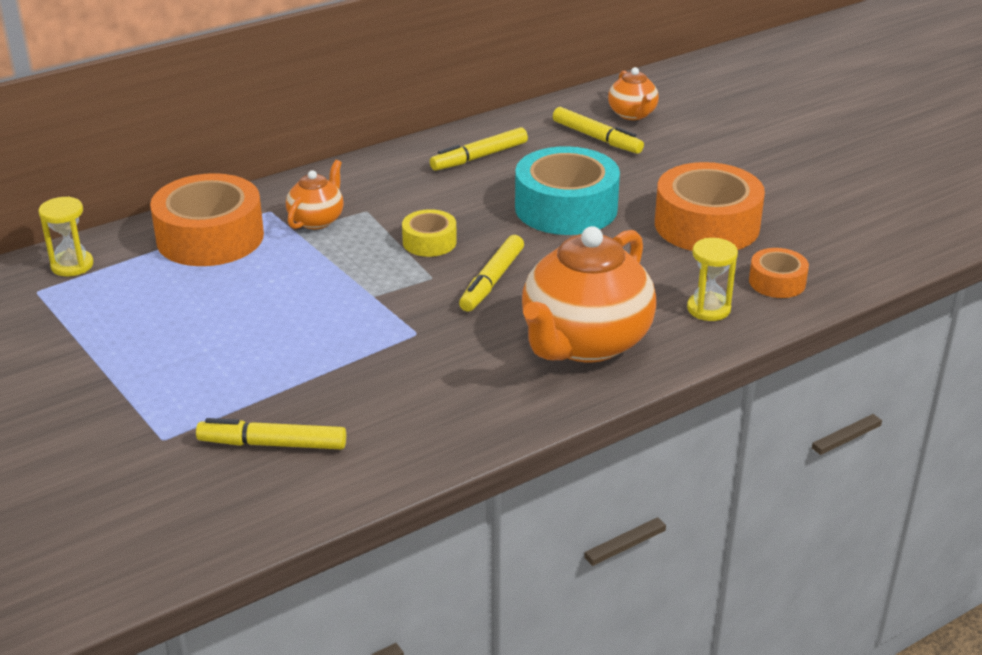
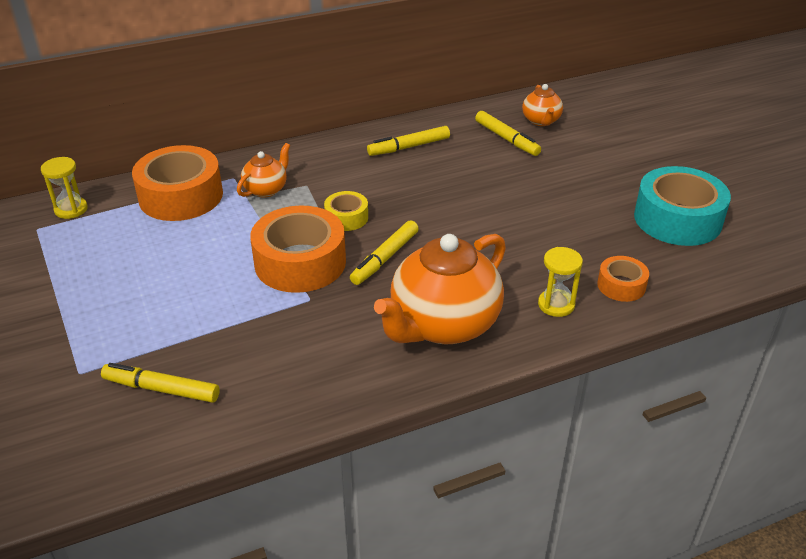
camera: 10 degrees right, 5 degrees up
turquoise tape [515,146,620,235] -> turquoise tape moved to [634,166,731,246]
orange tape [655,162,765,251] -> orange tape moved to [250,205,346,293]

